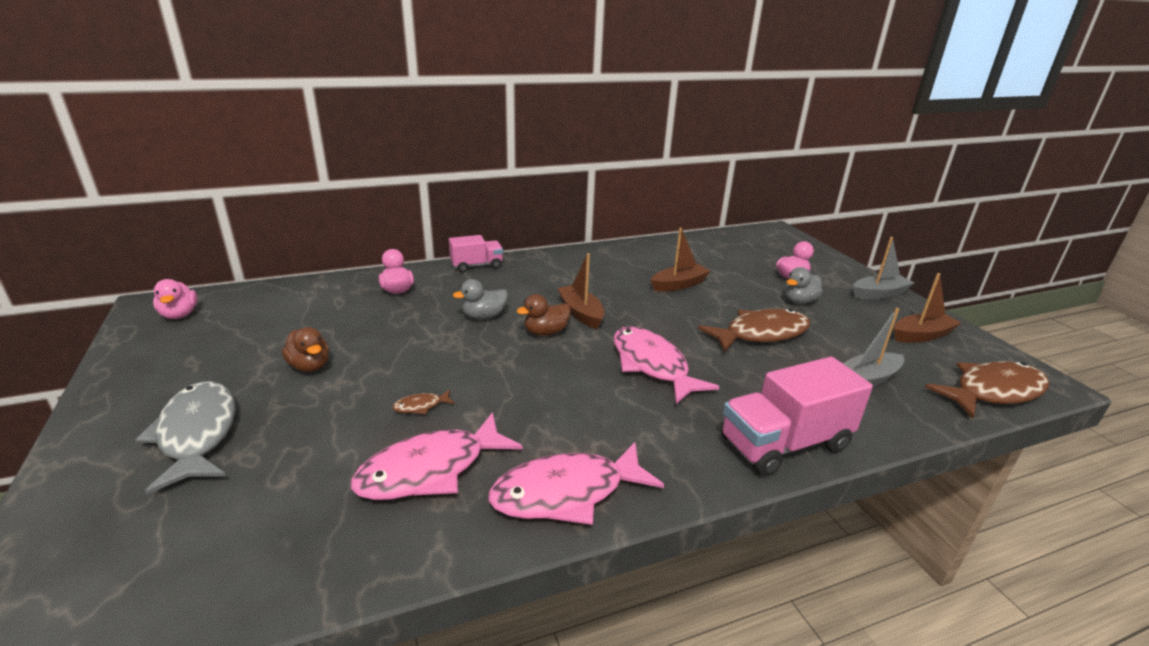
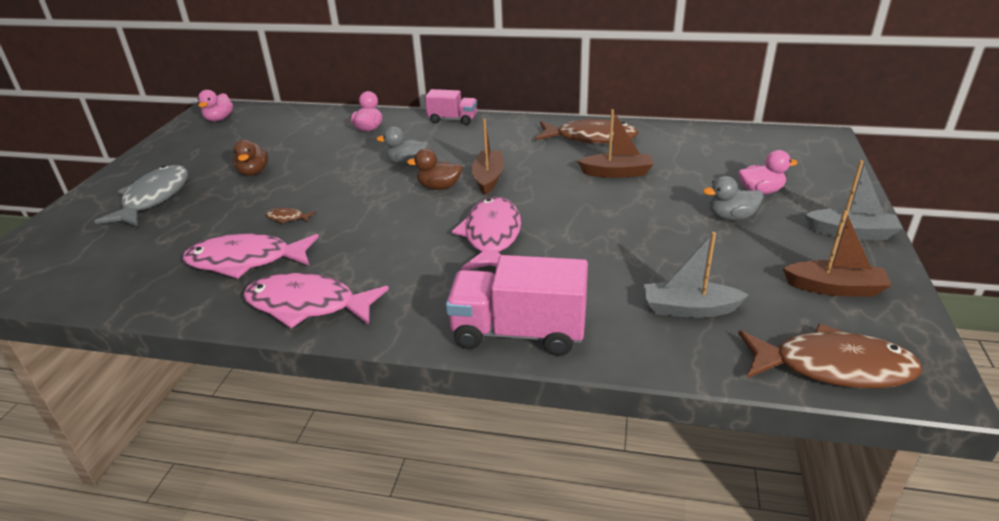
camera: 35 degrees right, 5 degrees up
brown fish [698,309,810,352] -> brown fish moved to [535,118,639,144]

